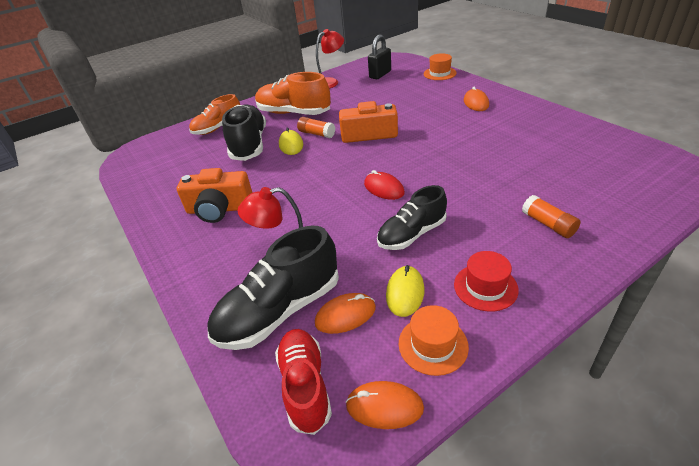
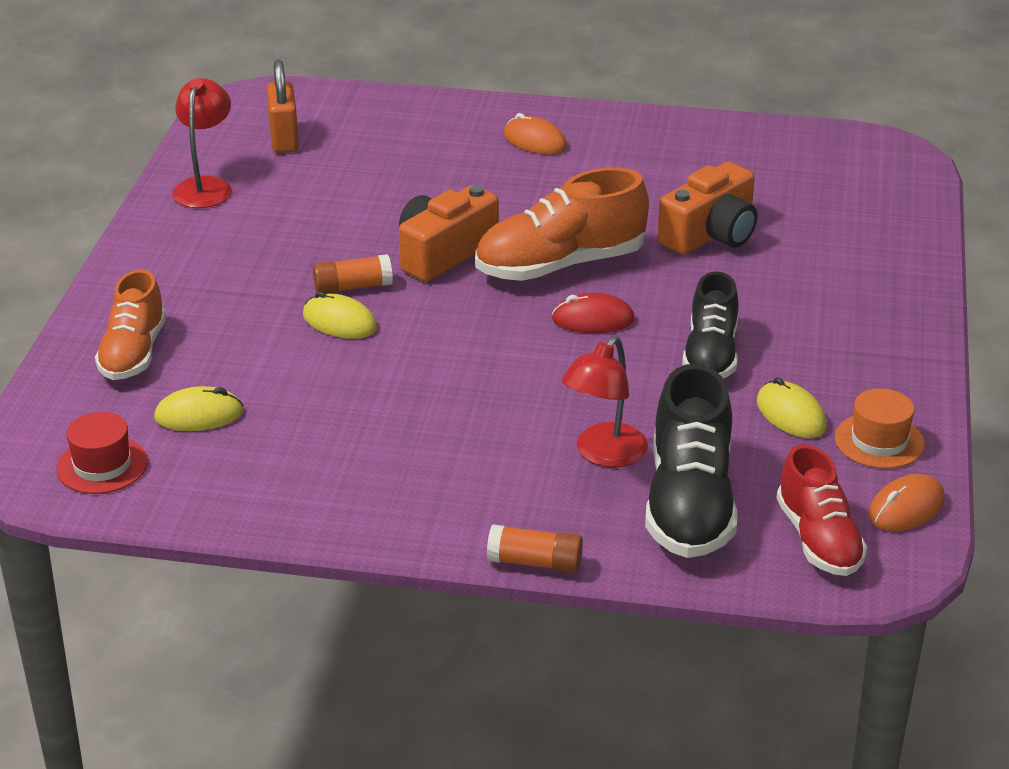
camera: 50 degrees left, 5 degrees down
orange camera [177,168,253,223] -> orange camera moved to [657,162,757,255]
black shoe [222,104,266,161] -> none
orange shoe [255,72,331,115] -> orange shoe moved to [475,167,649,281]
red shoe [275,329,332,435] -> red shoe turned 135 degrees counterclockwise [777,444,867,576]
orange mouse [315,293,376,334] -> none
black padlock [368,35,391,79] -> orange padlock [266,60,299,153]
orange hat [424,53,457,80] -> none
red hat [454,251,519,312] -> red hat moved to [56,412,148,494]
orange glue stick [522,195,581,238] -> orange glue stick moved to [487,524,583,573]
none -> yellow mouse [154,386,244,431]

